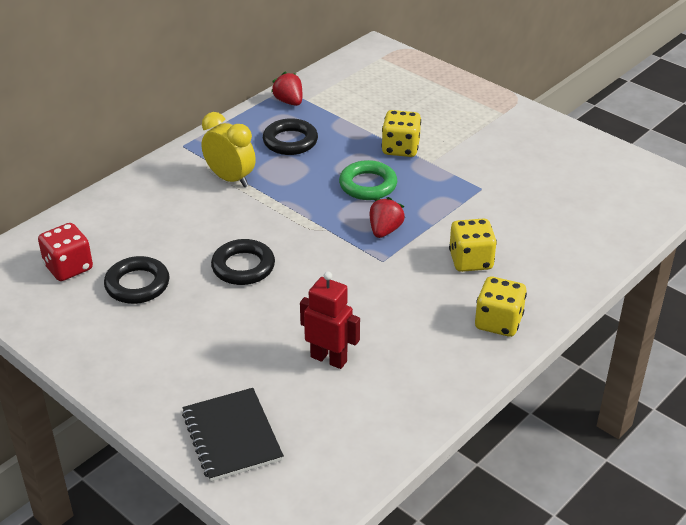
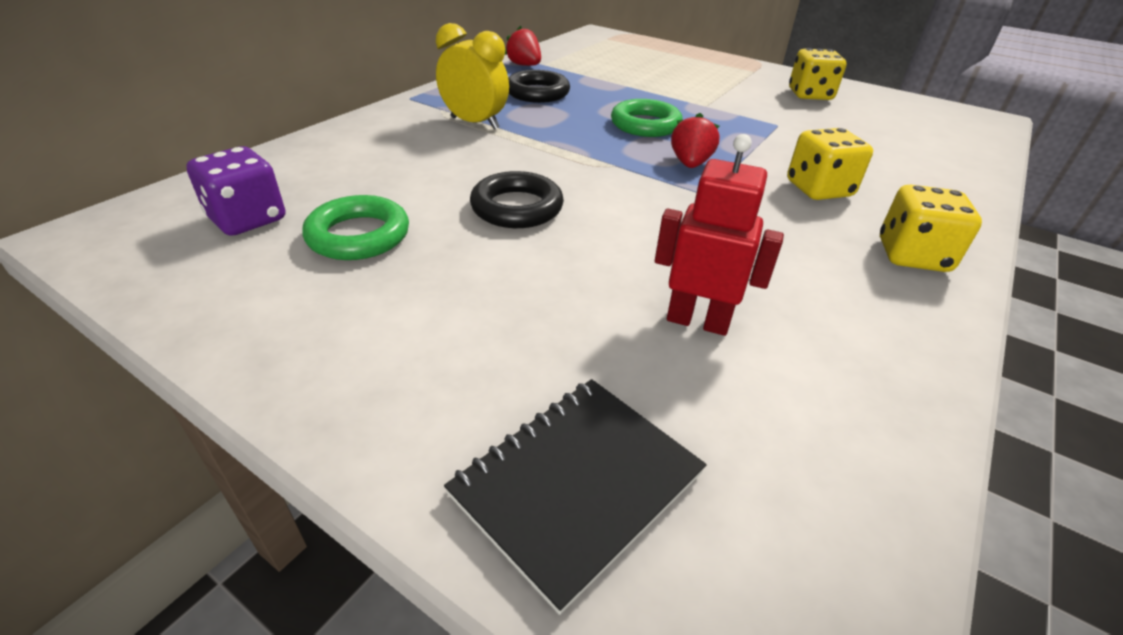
camera: 10 degrees left, 0 degrees up
red dice [38,223,93,281] -> purple dice [186,146,285,236]
black ring [104,256,170,304] -> green ring [302,195,409,260]
black notebook [182,388,284,482] -> black notebook turned 75 degrees clockwise [444,379,706,615]
yellow dice [381,110,421,157] -> yellow dice moved to [789,48,846,100]

